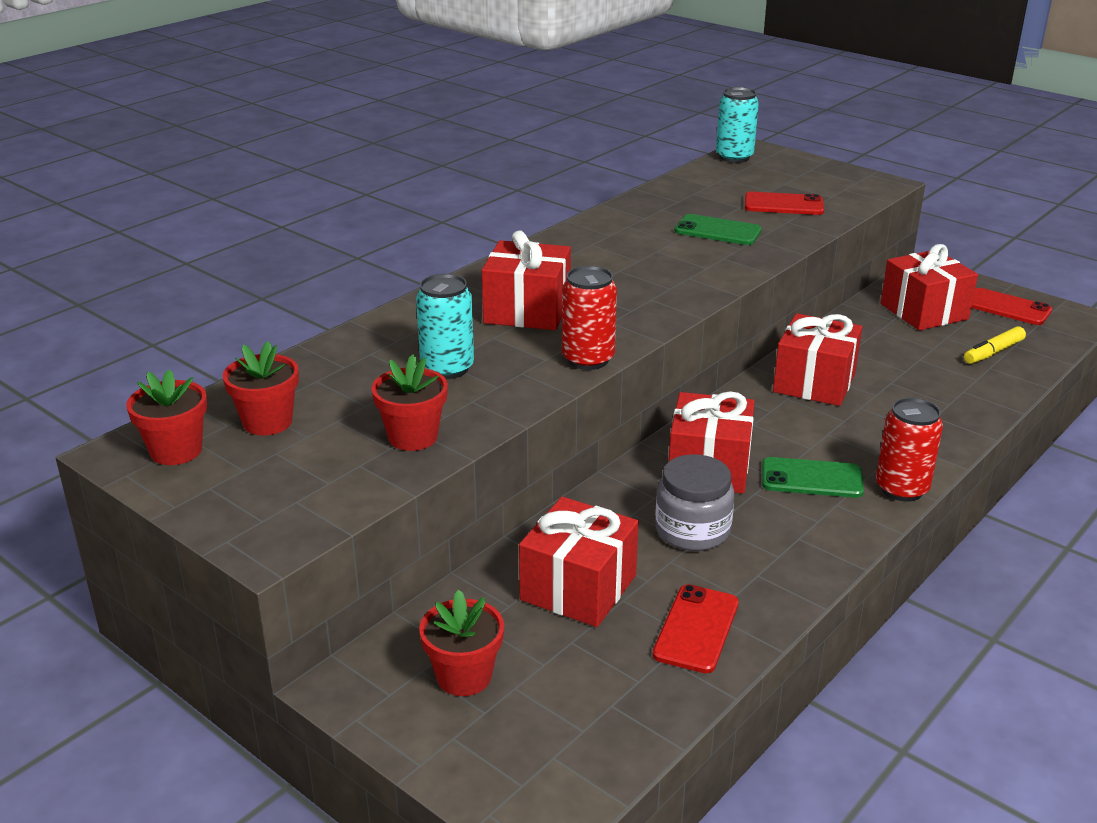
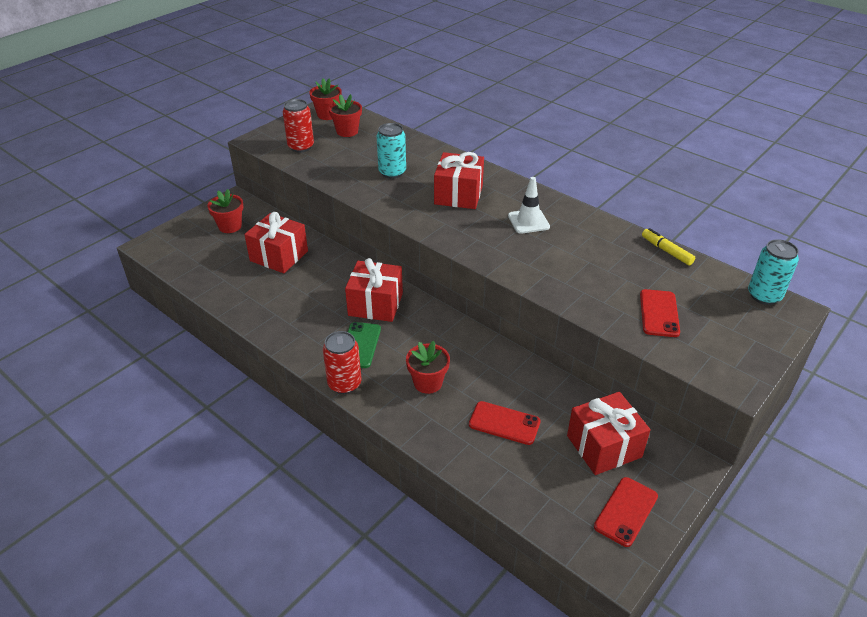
camera: 90 degrees right, 10 degrees up
red flower pot [371,354,448,451] -> red flower pot moved to [406,341,450,394]
red can [562,266,617,370] -> red can moved to [283,99,314,153]
red phone [653,584,739,673] -> red phone moved to [469,401,541,445]
grey jar [655,454,734,551] -> none
green phone [675,214,762,245] -> none
red gift [773,313,862,406] -> none
yellow marker [964,326,1026,364] -> yellow marker moved to [642,228,695,266]
none -> white traffic cone [508,177,550,234]

